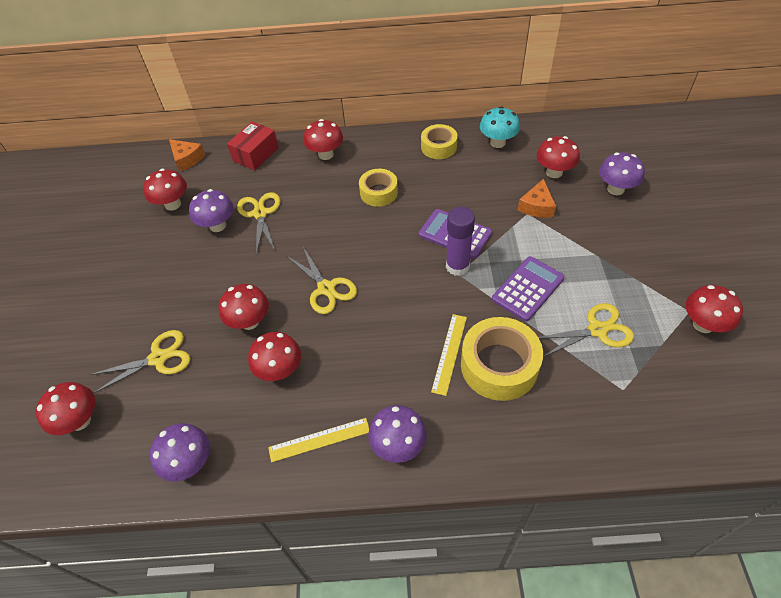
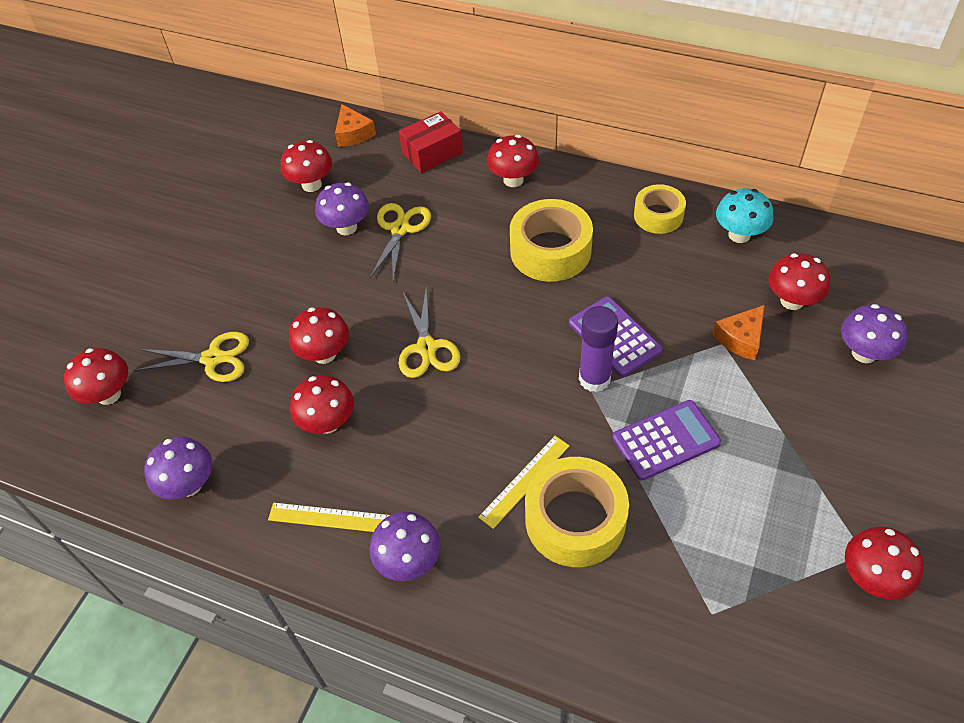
camera: 25 degrees right, 0 degrees up
yellow tape [359,169,398,207] -> yellow tape [510,199,593,282], size x1.62
yellow scissors [538,303,634,357] -> none

